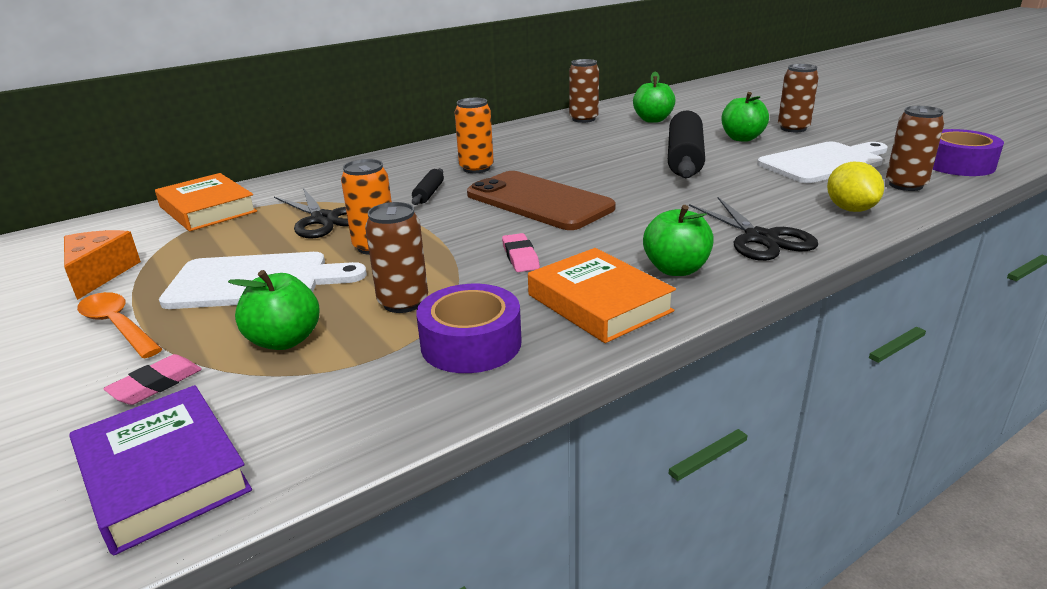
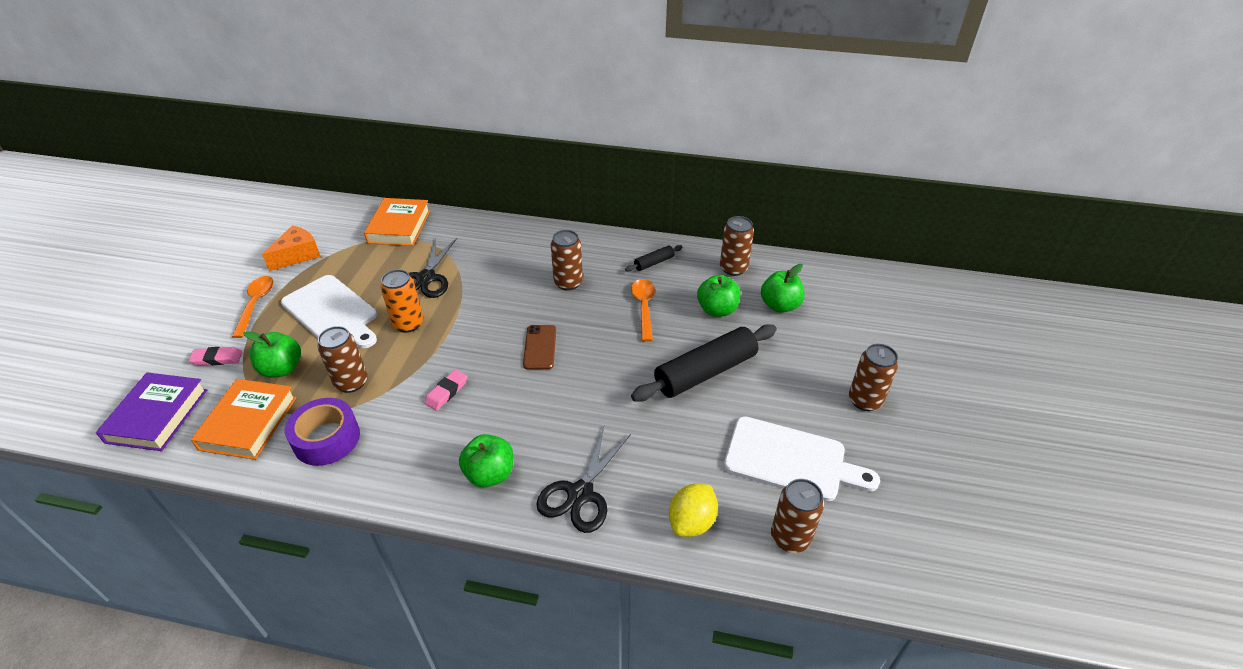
camera: 45 degrees right, 15 degrees up
black rolling pin [412,168,444,205] -> black rolling pin moved to [625,245,683,272]
orange can [455,98,494,173] -> brown can [550,230,583,290]
brown phone [467,171,616,230] -> brown phone [523,325,556,370], size x0.50
orange book [528,248,676,343] -> orange book moved to [191,379,297,460]
green apple [721,92,769,142] -> green apple moved to [697,275,741,317]
purple tape [933,129,1004,176] -> none
none -> orange spoon [631,279,655,342]

